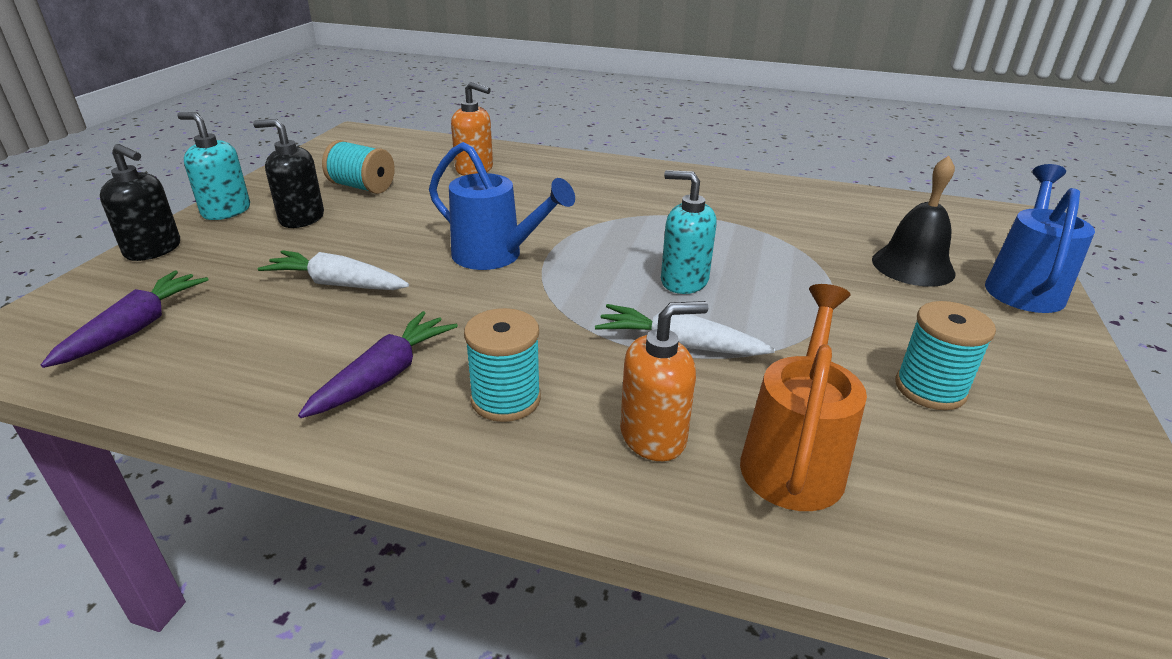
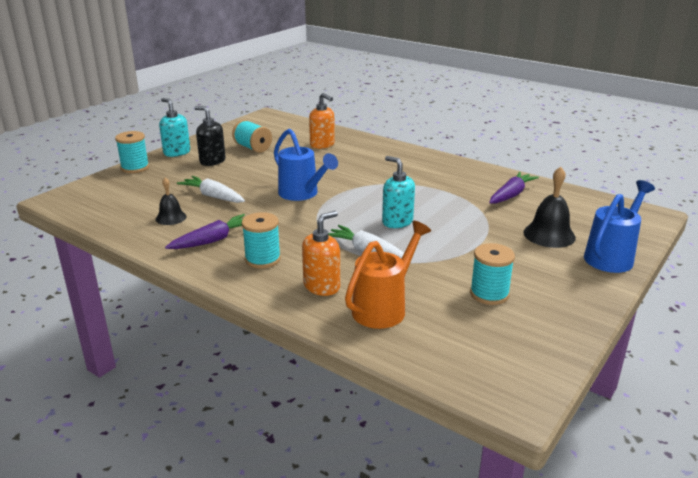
camera: 20 degrees right, 5 degrees down
purple carrot [41,271,209,368] -> purple carrot moved to [489,172,539,204]
black soap dispenser [100,144,180,261] -> turquoise spool [115,131,149,173]
orange soap dispenser [620,301,708,461] -> orange soap dispenser turned 45 degrees counterclockwise [302,211,340,296]
none -> black bell [156,177,187,225]

